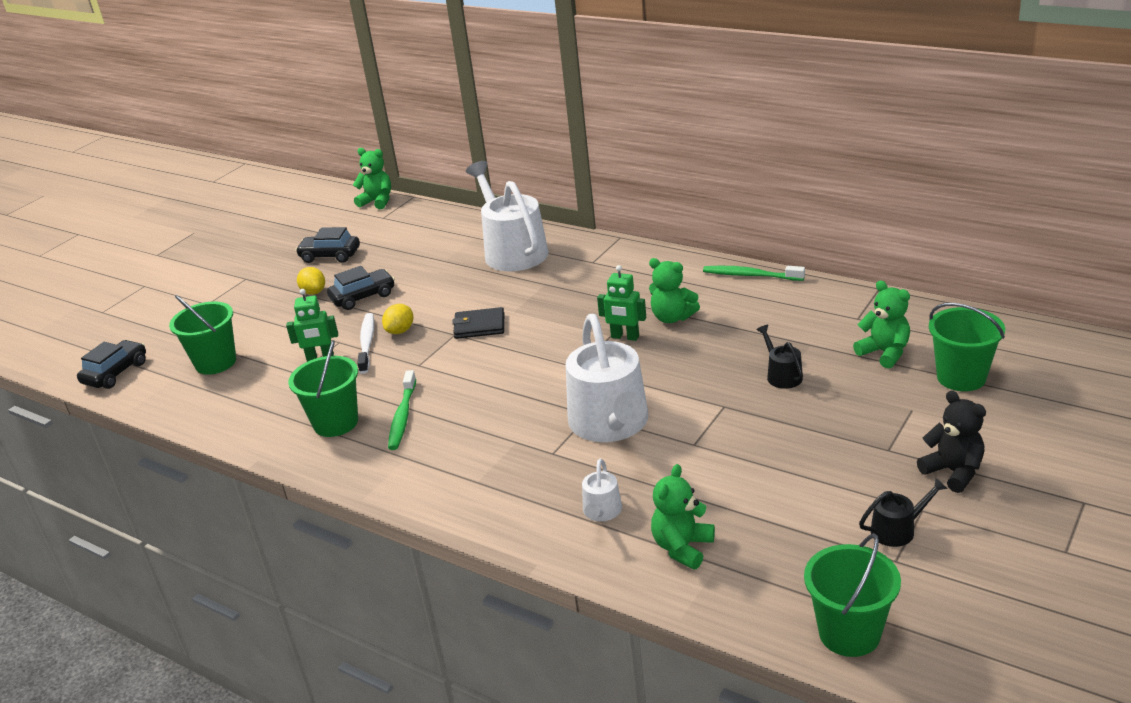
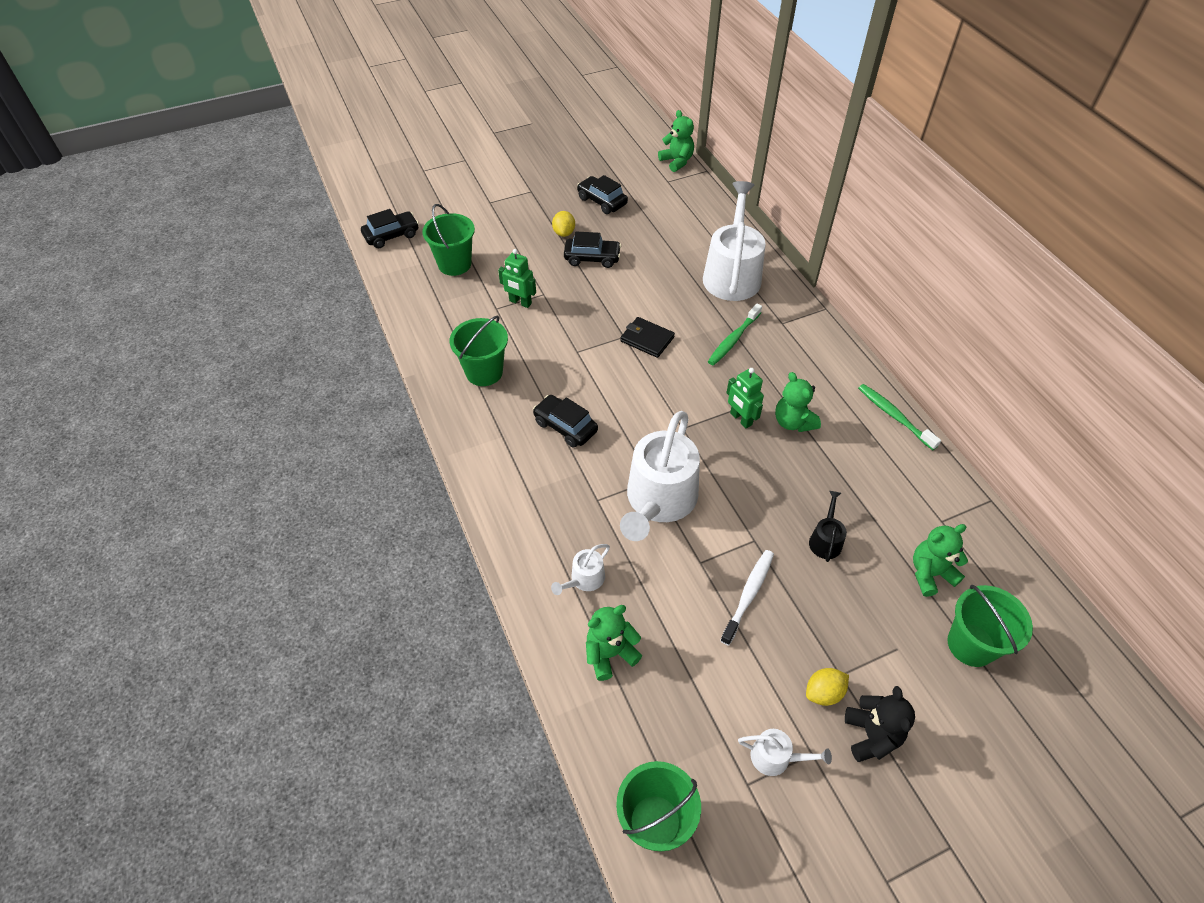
camera: 30 degrees right, 20 degrees up
white toothbrush [357,313,374,374] -> white toothbrush moved to [720,550,774,646]
yellow lemon [382,304,413,334] -> yellow lemon moved to [806,668,849,706]
green toothbrush [388,370,416,450] -> green toothbrush moved to [708,304,762,366]
green teddy bear [853,281,910,369] -> green teddy bear turned 105 degrees counterclockwise [913,524,968,597]
black watering can [859,478,948,547] -> white watering can [738,729,832,776]
none -> black car [533,395,598,448]

